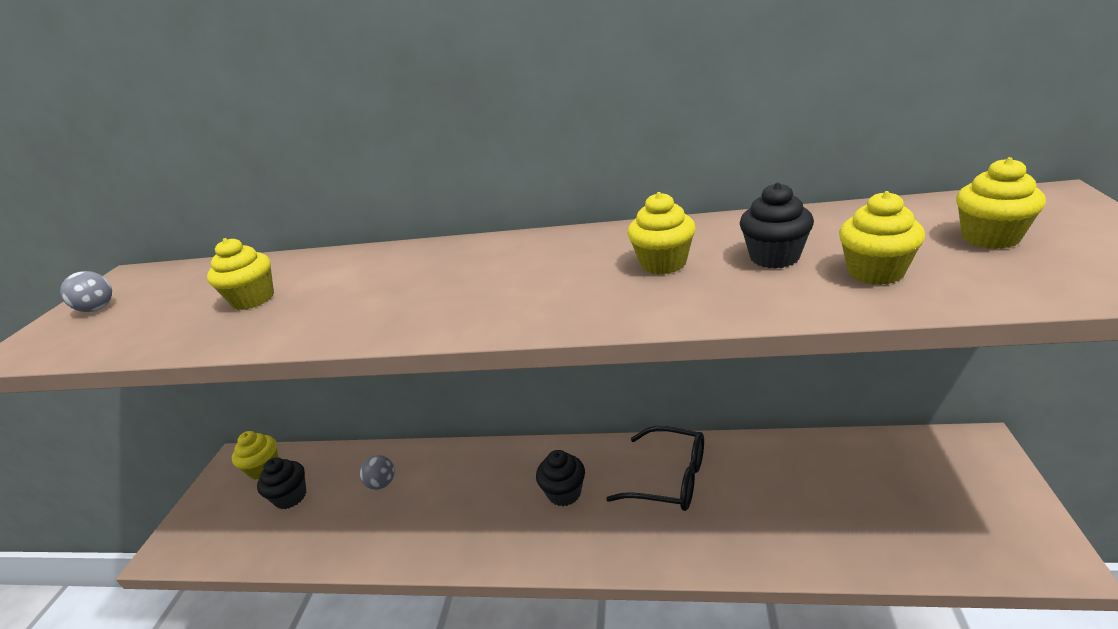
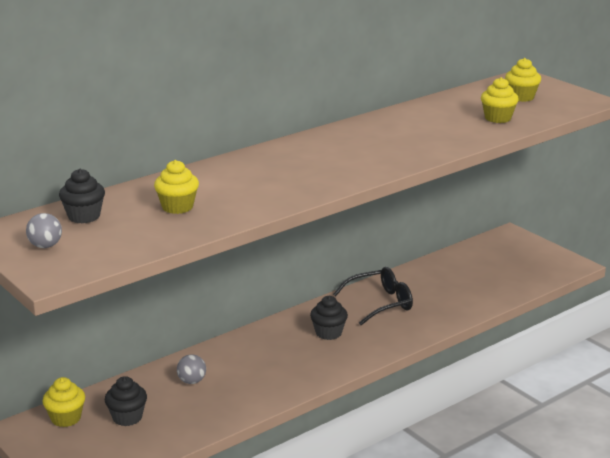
camera: 50 degrees left, 5 degrees down
yellow cupcake [627,192,696,274] -> none
black cupcake [740,182,814,269] -> black cupcake moved to [59,169,105,223]

